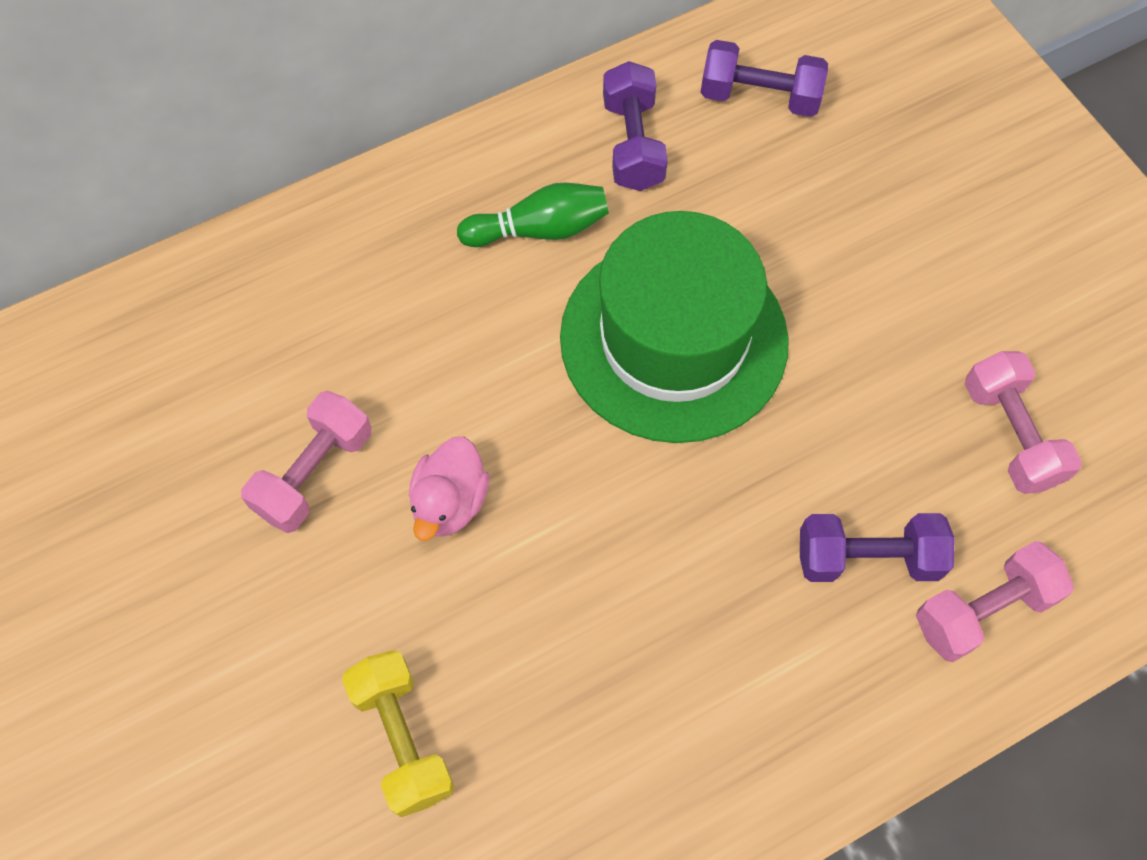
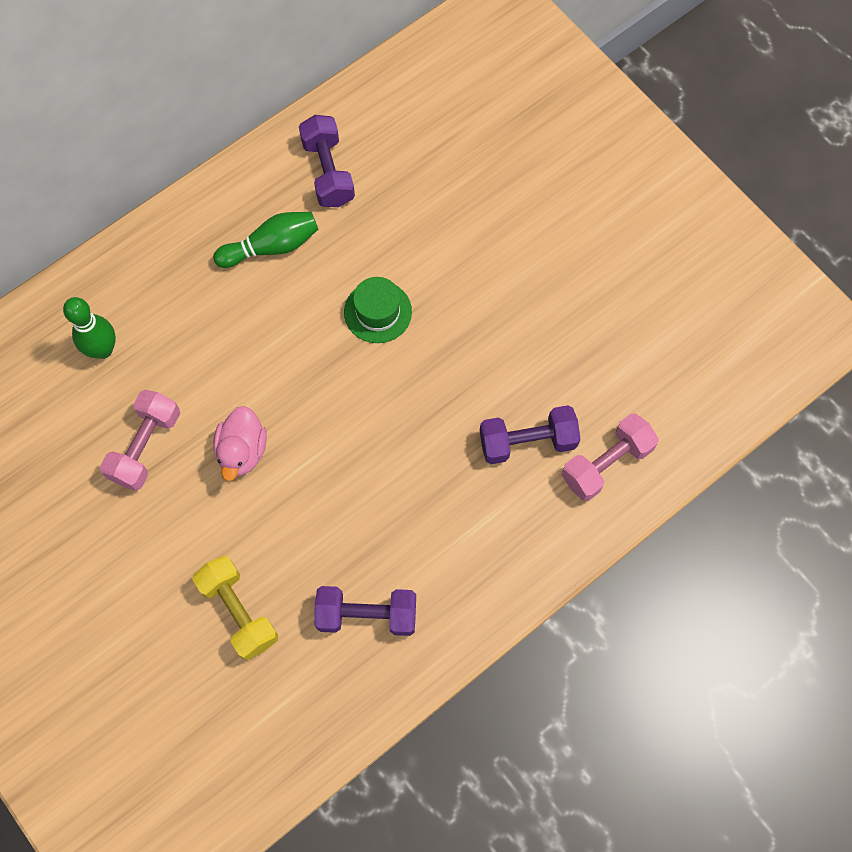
camera: 10 degrees left, 5 degrees up
green hat [560,211,789,443] -> green hat [344,277,412,343], size x0.43
purple dumbbell [701,40,828,117] -> purple dumbbell moved to [314,586,416,636]
pink dumbbell [965,351,1082,494] -> none
none -> green bowling pin [63,297,116,359]

